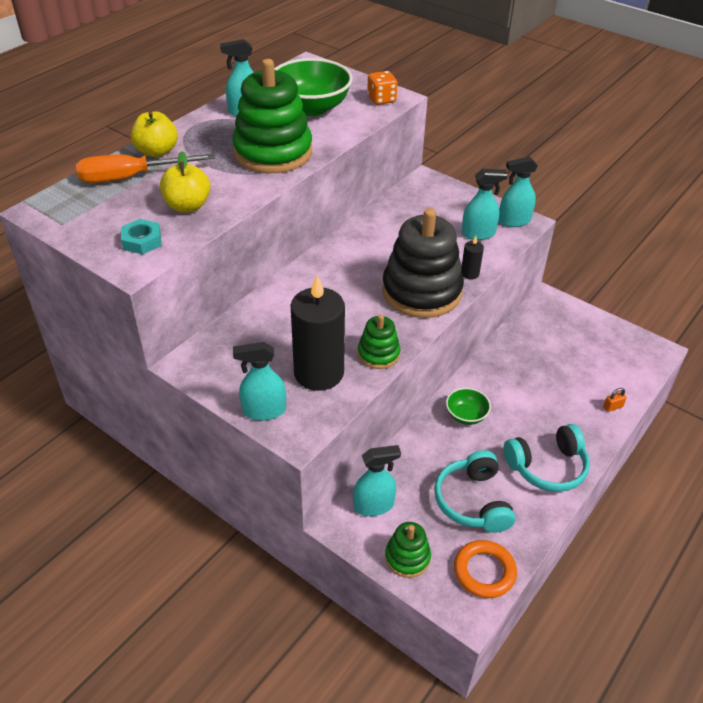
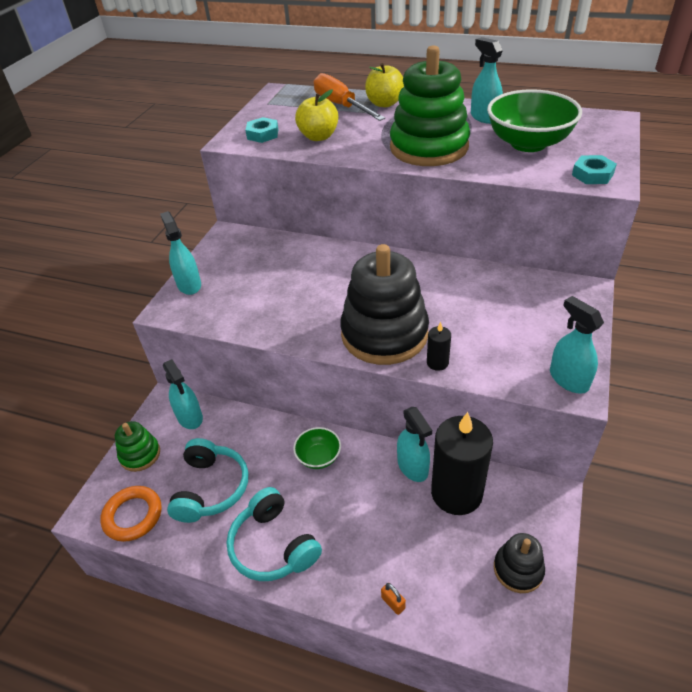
camera: 75 degrees right, 0 degrees up
black candle [291,275,345,391] -> black candle moved to [431,412,493,515]
green stacking toy [358,314,400,369] -> none
orange dice [367,71,398,105] -> turquoise nut [572,155,617,184]
turquoise headphones [434,450,515,533] -> turquoise headphones turned 120 degrees clockwise [167,438,248,523]
turquoise spray bottle [462,169,508,240] -> turquoise spray bottle moved to [397,407,432,482]
none -> black stacking toy [494,533,545,593]

